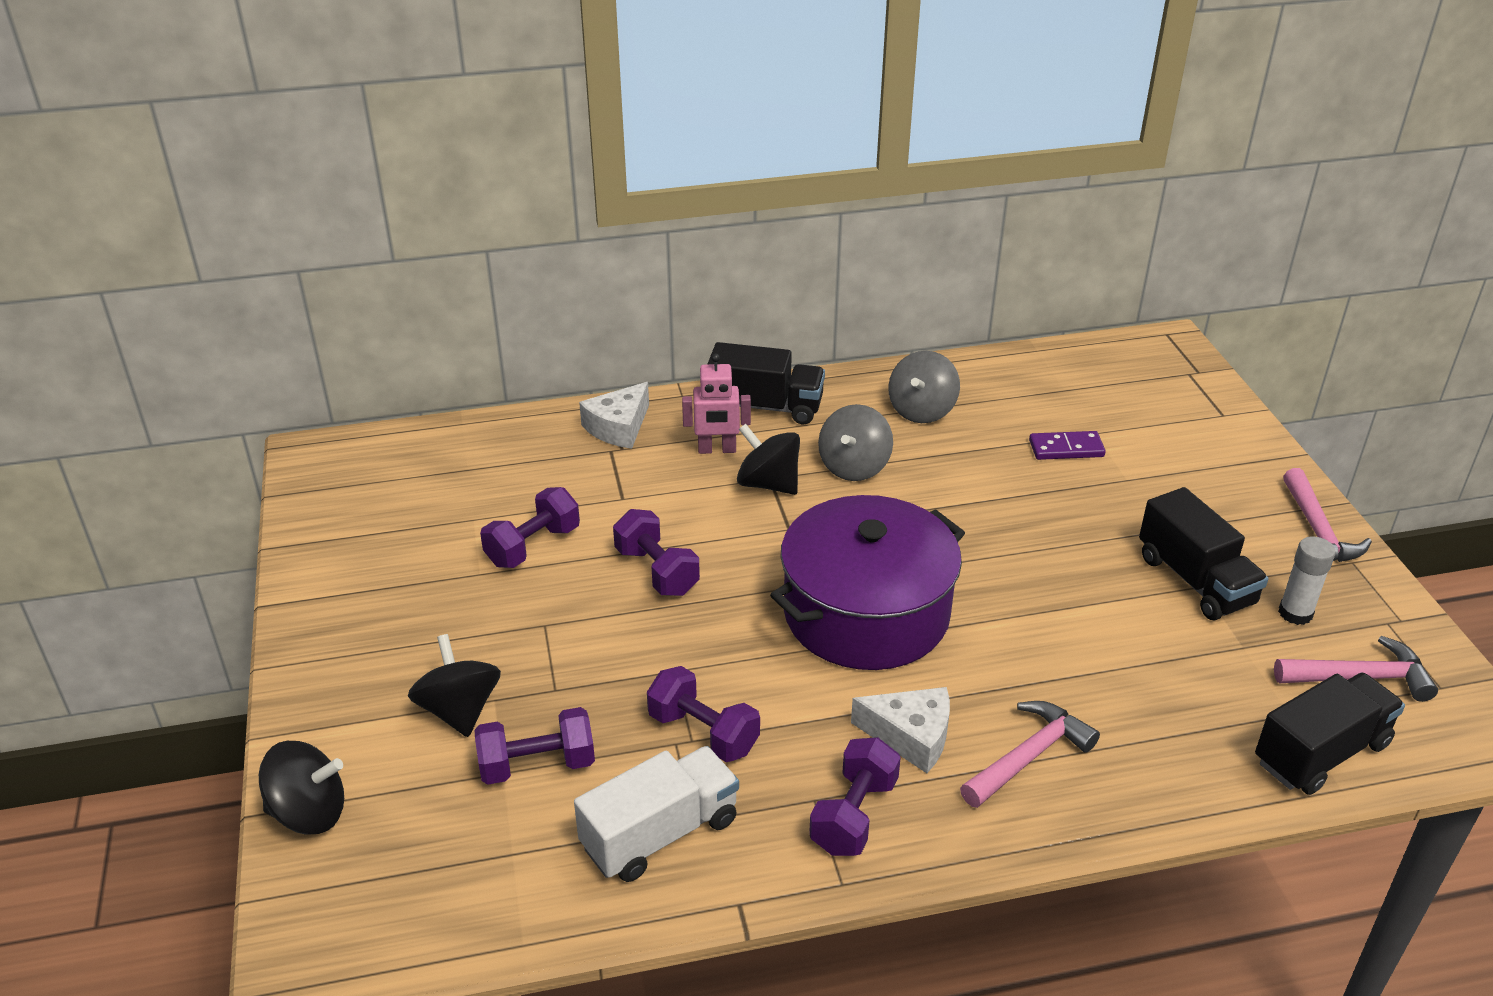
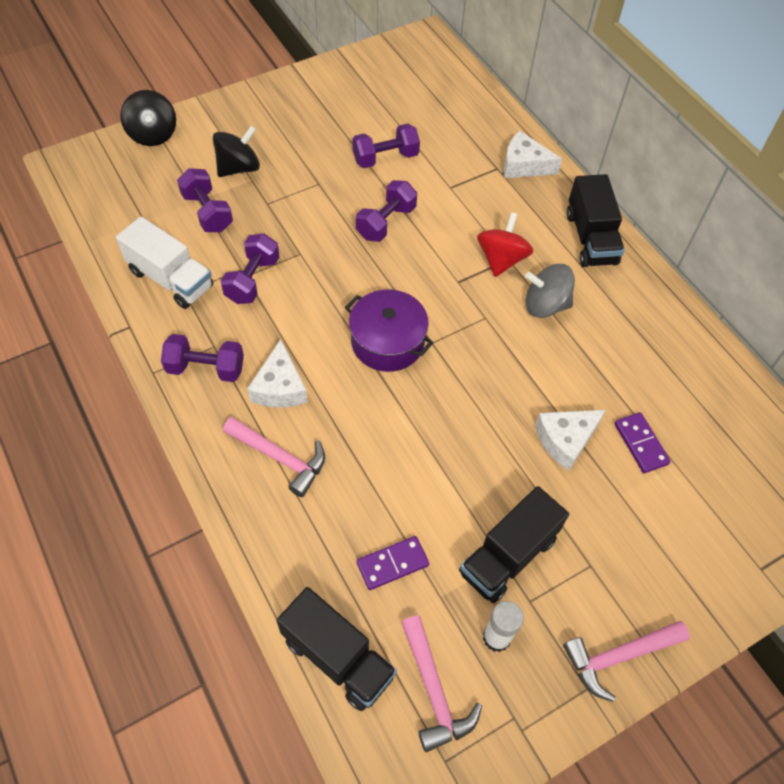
camera: 70 degrees right, 20 degrees up
purple dumbbell [480,487,580,568] -> purple dumbbell turned 45 degrees counterclockwise [352,123,420,168]
pink robot [682,353,751,454] -> none
black spinning top [737,424,800,495] -> red spinning top [477,212,534,277]
purple pot [770,495,965,670] -> purple pot [345,289,433,372], size x0.62
grey spinning top [888,351,960,423] -> none
none -> purple domino [357,536,429,590]
none -> white cheese [535,410,606,471]

